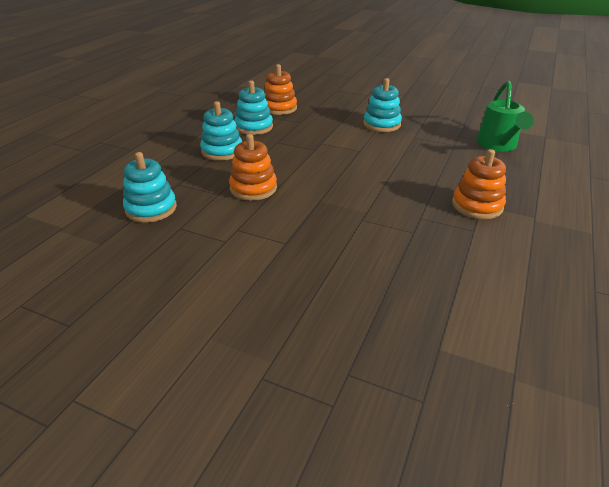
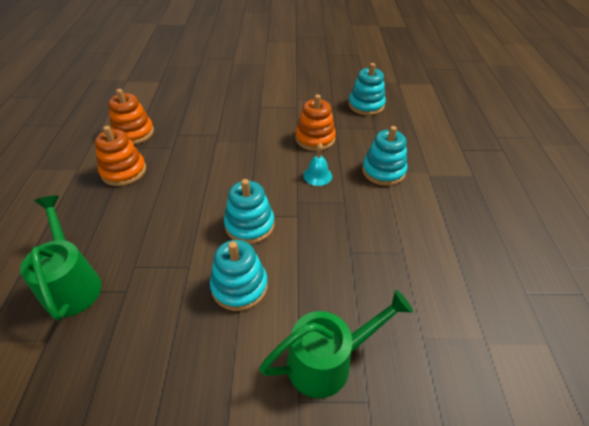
camera: 155 degrees right, 10 degrees up
turquoise stacking toy [235,80,273,135] -> turquoise stacking toy moved to [224,179,274,244]
orange stacking toy [264,64,297,115] -> orange stacking toy moved to [108,89,154,145]
none -> green watering can [259,290,413,398]
none -> turquoise bell [303,143,332,186]

